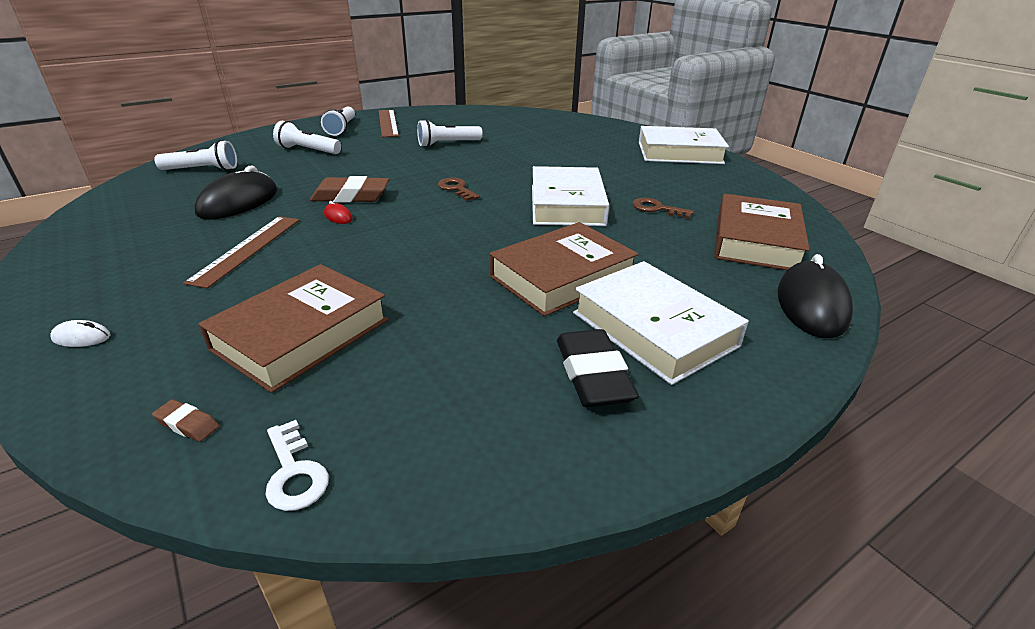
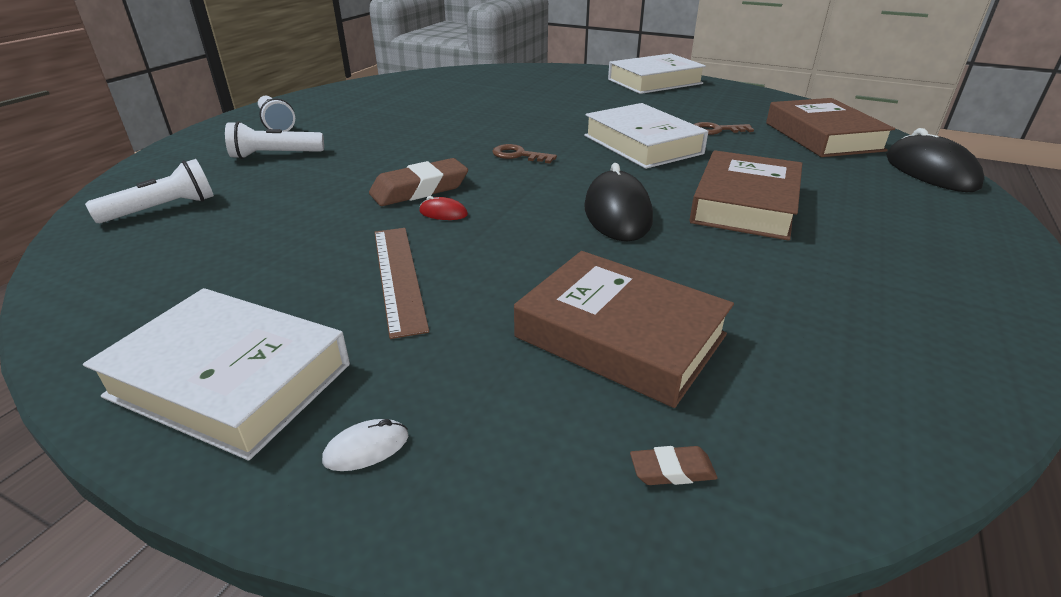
camera: 30 degrees left, 0 degrees up
black mouse [195,166,277,220] -> black mouse moved to [584,163,653,241]
brown book [198,264,388,393] -> brown book turned 60 degrees counterclockwise [514,251,734,408]
white key [265,420,329,511] -> none
brown ruler [379,110,399,137] -> none
white flashlight [417,119,483,147] -> none
black eraser [557,329,639,407] -> none
white book [573,261,749,385] -> white book moved to [83,288,350,460]

